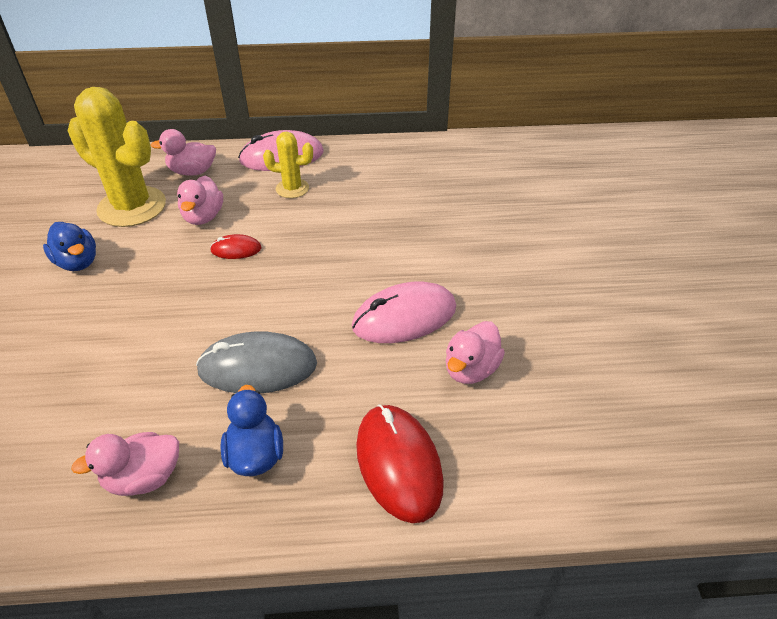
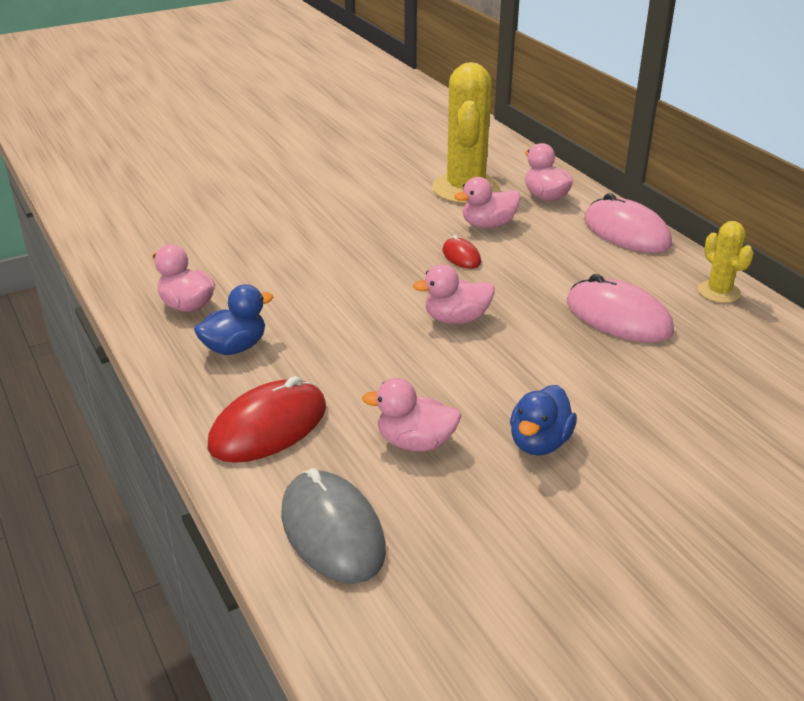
camera: 65 degrees right, 10 degrees down
blue duck [43,222,96,271] -> blue duck moved to [510,385,577,456]
grey mouse [196,331,317,393] -> grey mouse moved to [281,468,386,584]
yellow cactus [263,132,313,198] -> yellow cactus moved to [698,221,754,303]
pink mouse [352,281,456,343] -> pink mouse moved to [567,274,674,343]
none -> pink duck [413,264,495,324]

